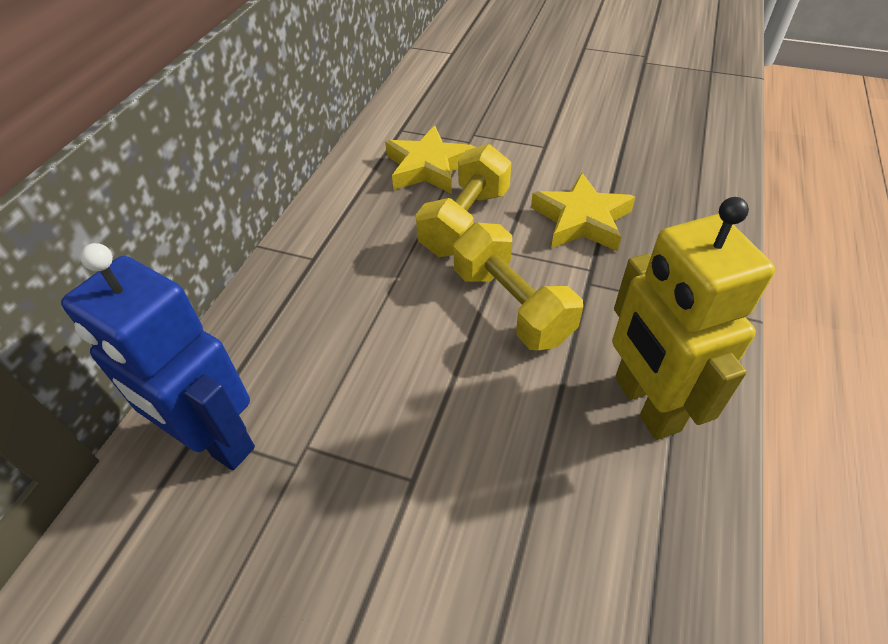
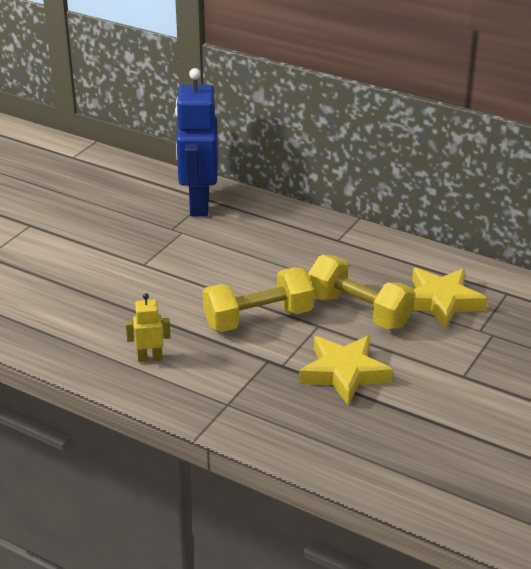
camera: 100 degrees right, 15 degrees down
blue robot [61,243,255,470] -> blue robot turned 45 degrees counterclockwise [175,68,218,216]
yellow robot [612,197,775,440] -> yellow robot [126,293,171,362], size x0.45

